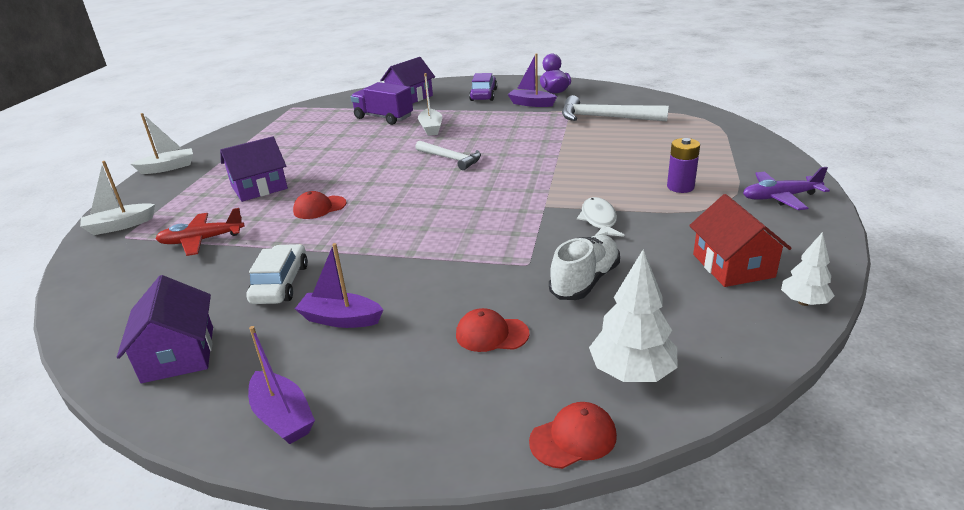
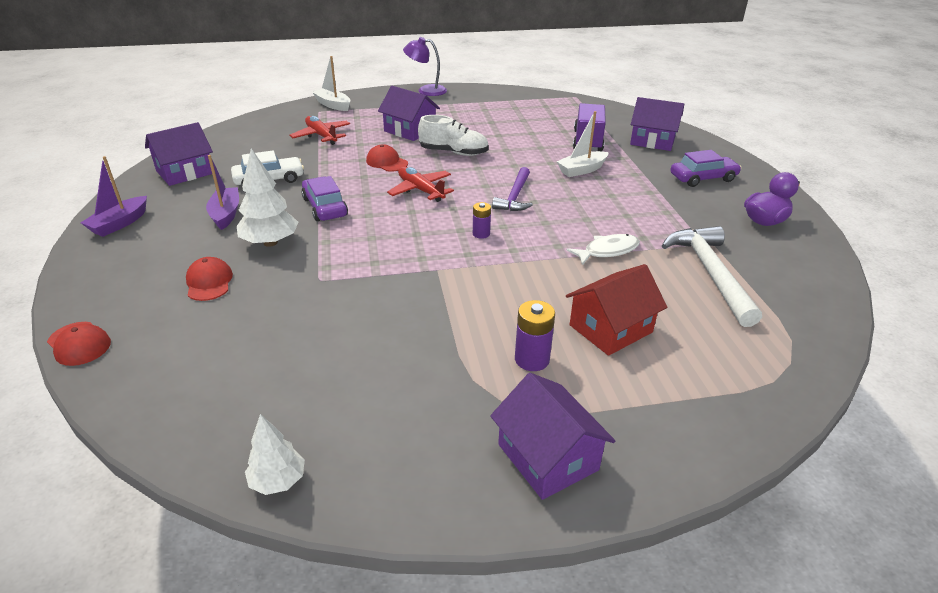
camera: 65 degrees right, 5 degrees up
white boat [131,113,193,174] -> purple lamp [403,37,447,96]
white hammer [415,141,481,170] -> purple hammer [492,167,533,211]
purple boat [508,53,557,107] -> none
white shoe [549,235,620,300] -> white shoe moved to [418,115,489,156]
white fish [577,197,624,237] -> white fish moved to [567,234,640,265]
white tree [589,249,678,382] -> white tree moved to [237,148,298,247]
red house [689,194,792,287] -> red house moved to [566,264,667,356]
purple plane [743,167,830,210] -> purple house [490,373,615,500]
none -> purple car [302,176,348,221]
none -> red plane [387,167,454,202]
none -> purple battery [473,202,491,239]

